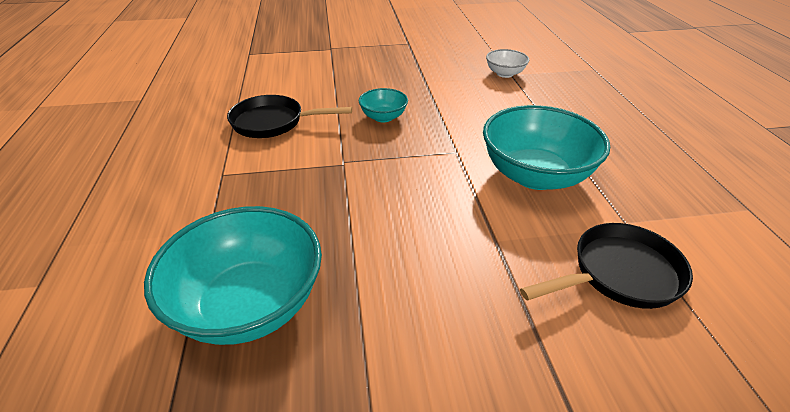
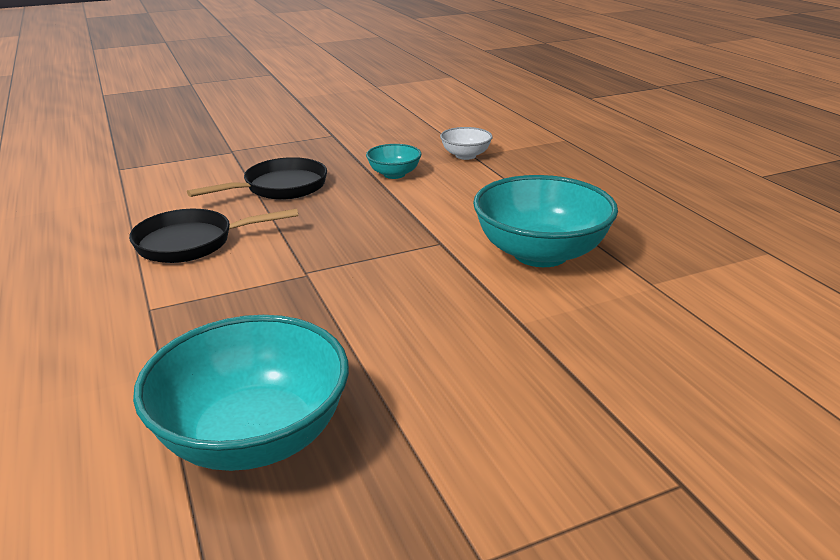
camera: 15 degrees left, 10 degrees down
turquoise bowl [359,88,408,123] -> turquoise bowl moved to [366,144,422,179]
black pan [520,223,693,309] -> black pan moved to [187,157,327,200]

